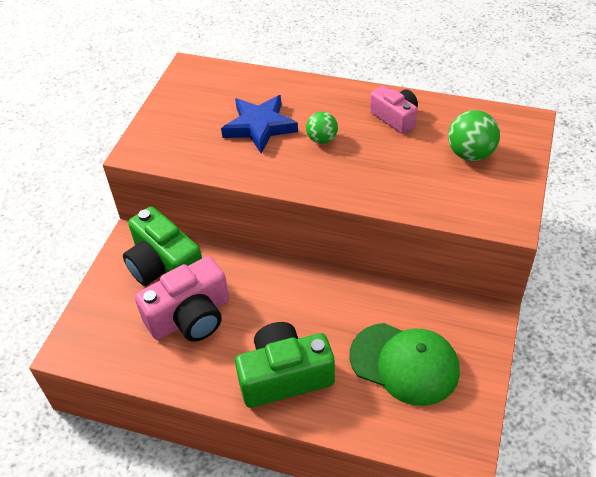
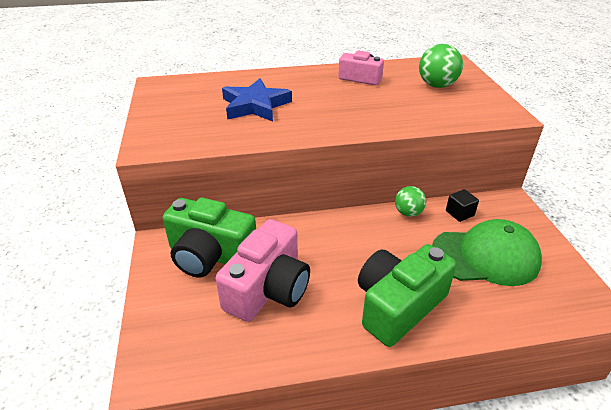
camera: 30 degrees left, 10 degrees down
green ball [306,112,338,144] -> green ball moved to [395,186,426,217]
none -> black cube [446,189,479,222]

